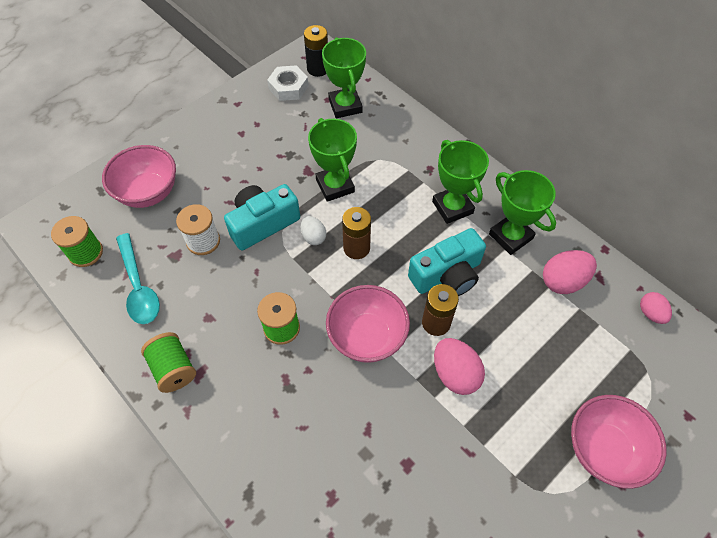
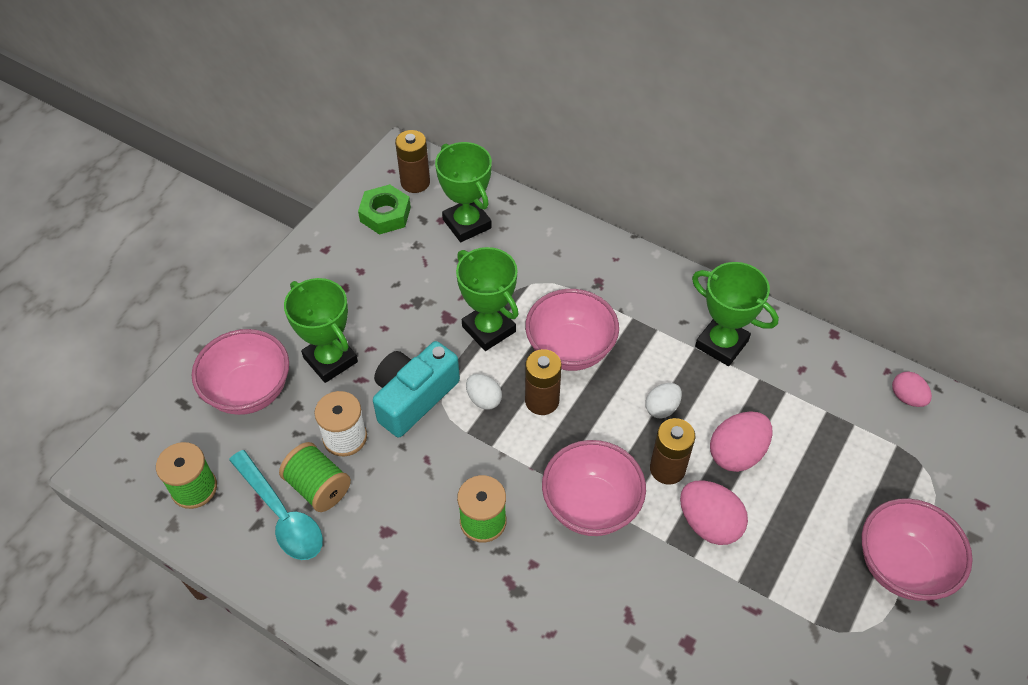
camera: 15 degrees left, 5 degrees down
green spool [141,332,196,393] -> green spool moved to [279,442,351,512]
white nut [267,65,309,101] -> green nut [358,184,411,235]
black battery [304,25,328,77] -> brown battery [395,130,430,193]
turquoise camera [408,228,486,296] -> white egg [645,383,682,418]
green trophy [432,140,489,224] -> green trophy moved to [284,278,358,383]
pink egg [543,250,597,294] -> pink egg moved to [710,412,773,472]
none -> pink bowl [525,289,619,371]

